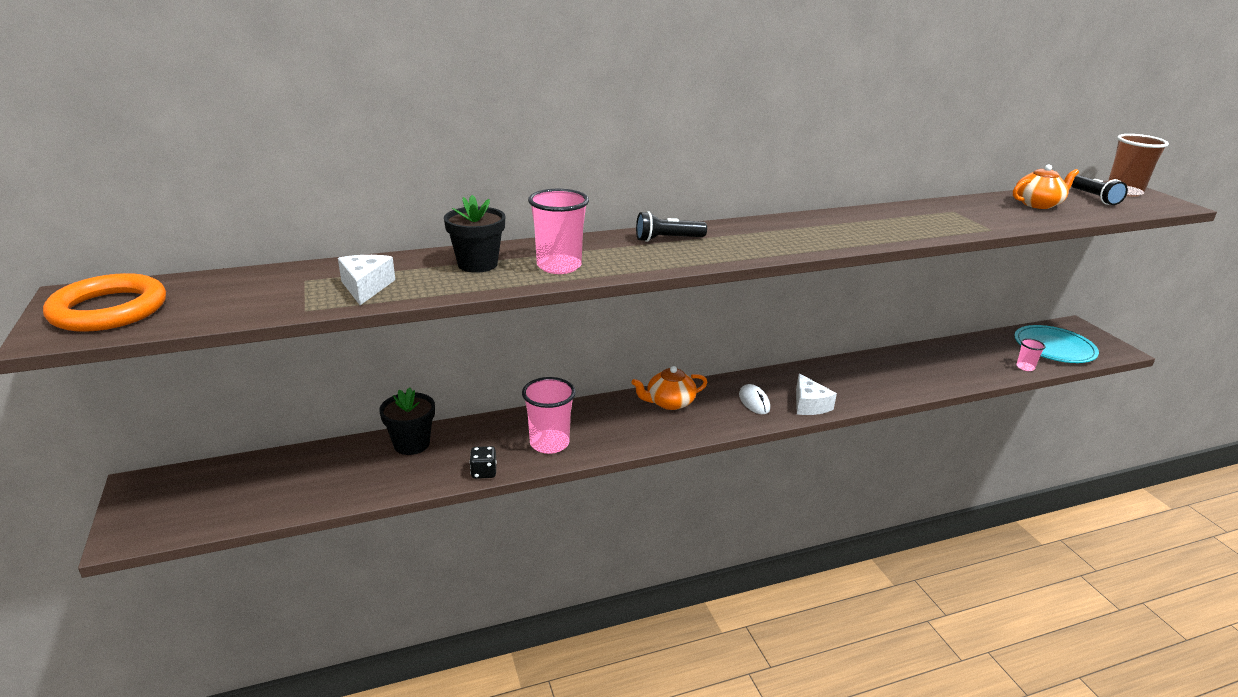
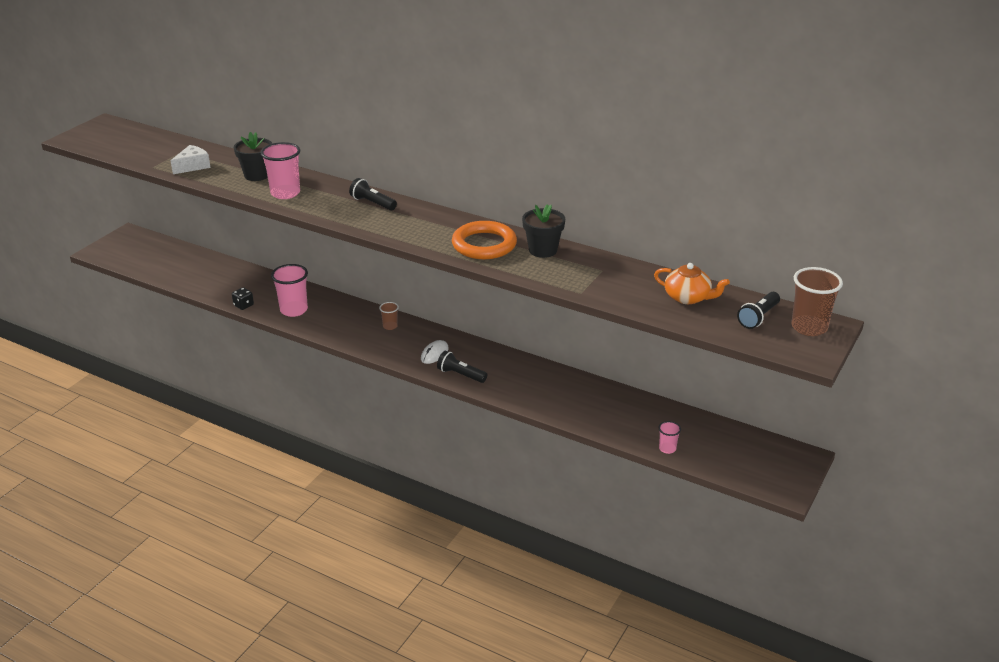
camera: 50 degrees right, 5 degrees up
orange ring [43,273,166,332] -> orange ring moved to [452,221,517,259]
black flower pot [379,387,435,455] -> black flower pot moved to [522,204,565,258]
orange teapot [632,366,708,410] -> brown cup [379,302,399,330]
white cheese [796,373,837,415] -> black flashlight [437,351,487,383]
turquoise plate [1014,325,1099,363] -> none

